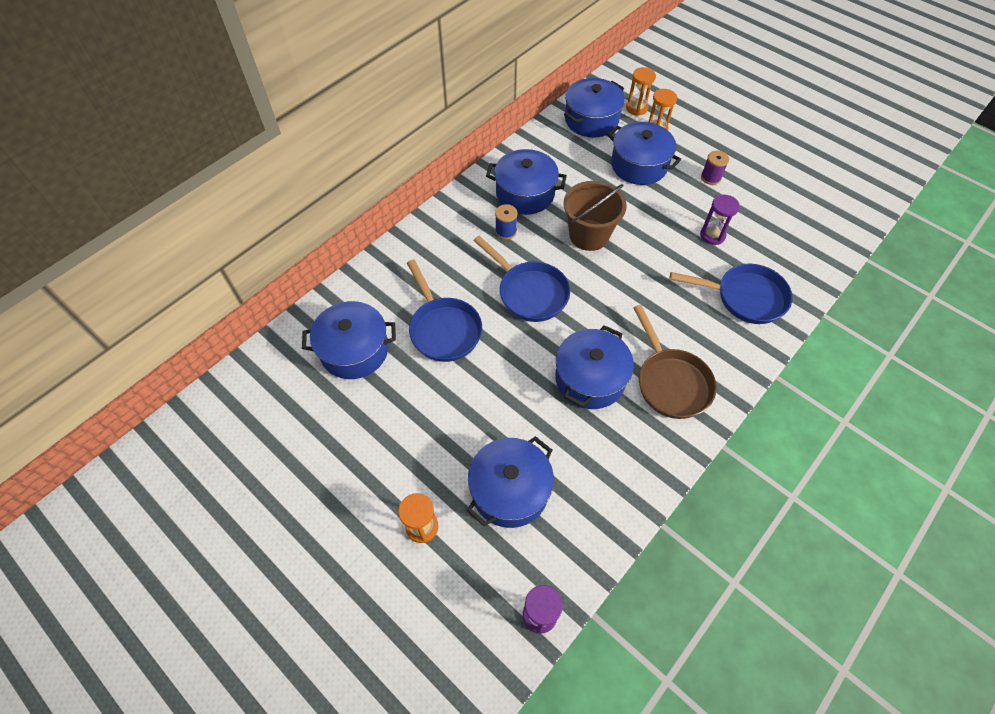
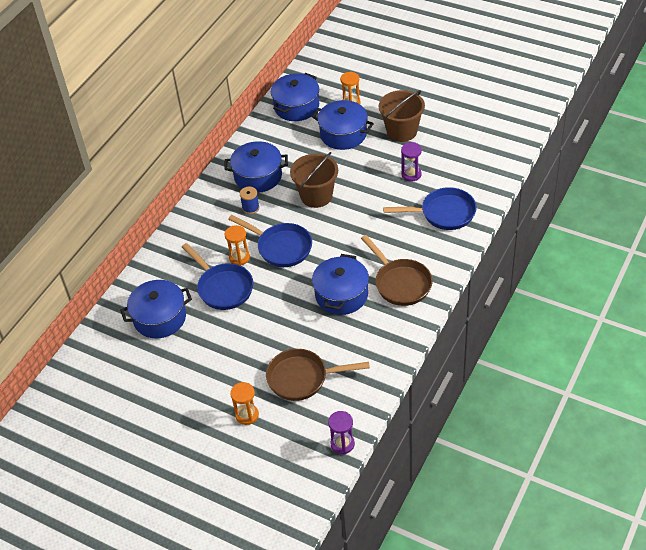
camera: 10 degrees left, 10 degrees down
blue pot [467,436,554,528] -> brown pan [266,349,370,401]
orange hourglass [626,67,656,116] -> orange hourglass moved to [225,225,250,266]
purple spool [701,151,729,185] -> brown bucket [379,90,425,142]

